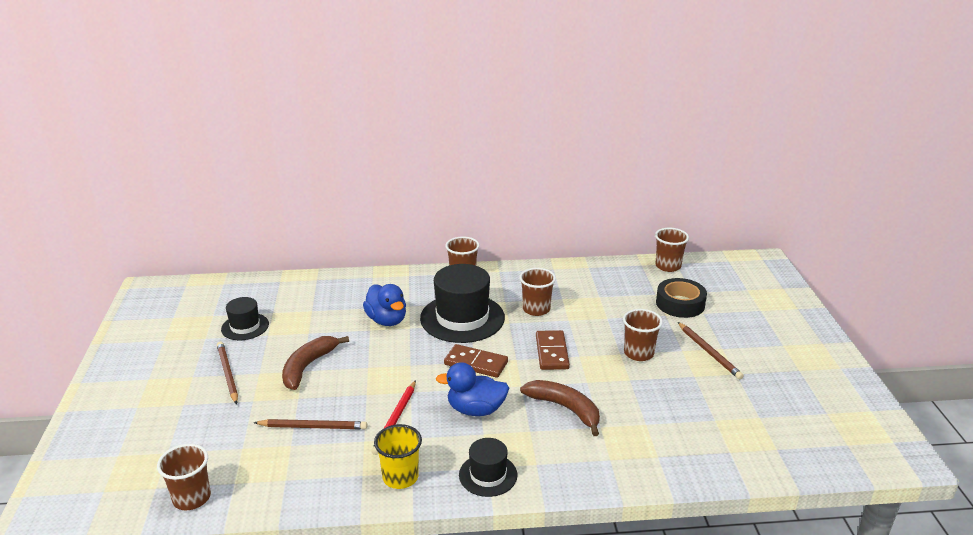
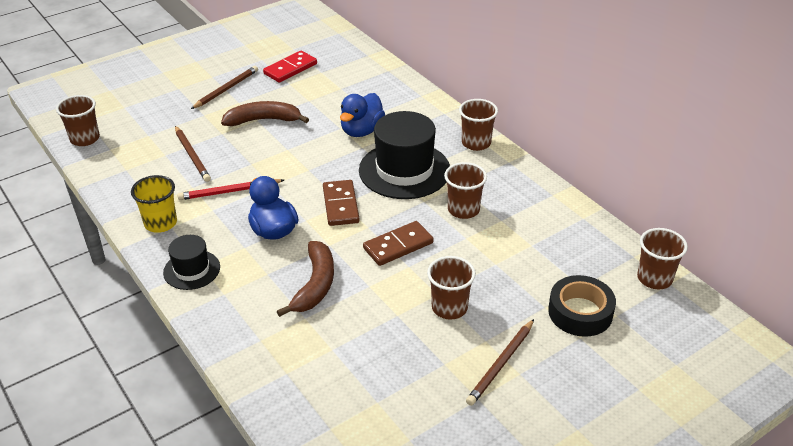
camera: 60 degrees right, 10 degrees up
black hat [221,297,269,340] -> red domino [263,51,317,83]

